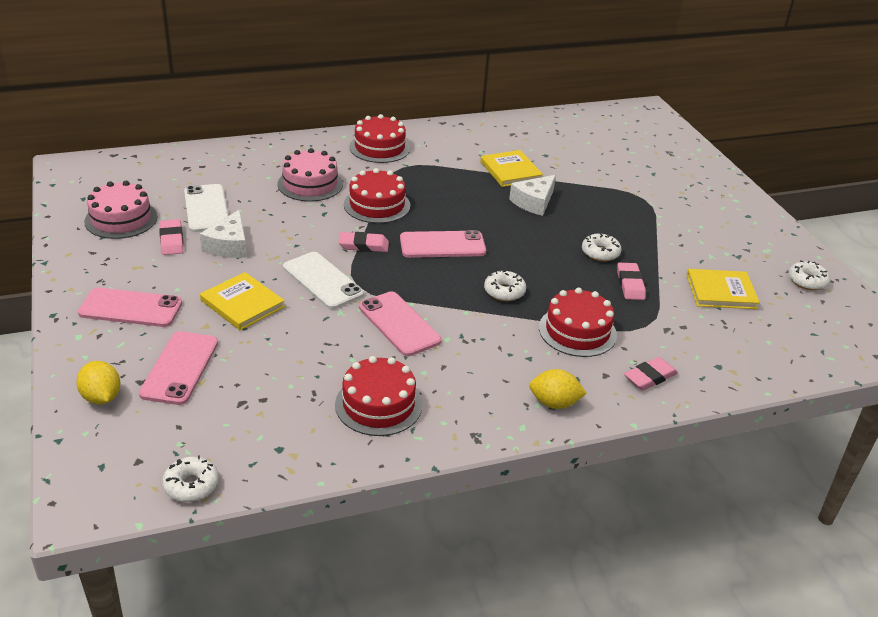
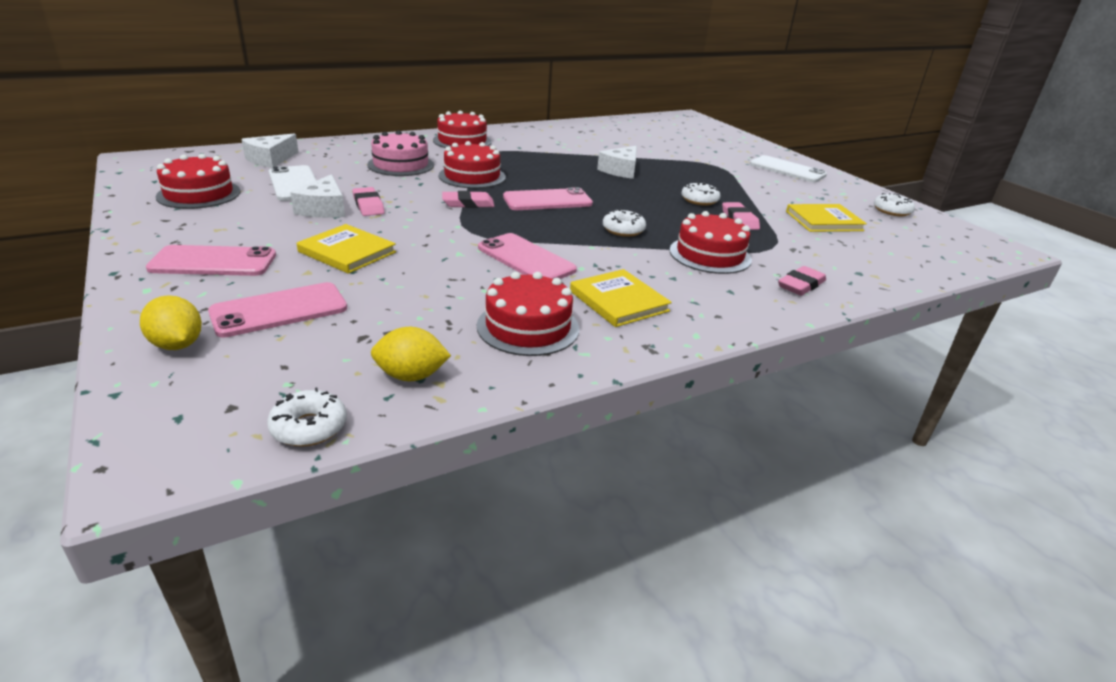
camera: 10 degrees left, 5 degrees down
pink cake [84,181,157,239] -> red cake [155,154,241,209]
pink phone [139,331,218,405] -> pink phone turned 60 degrees clockwise [208,282,347,338]
pink eraser [159,219,183,255] -> pink eraser moved to [352,187,385,216]
white phone [283,252,364,309] -> white phone moved to [750,155,827,182]
yellow book [480,150,543,187] -> yellow book moved to [570,269,672,327]
yellow lemon [529,369,587,409] -> yellow lemon moved to [371,327,451,381]
none -> white cheese [241,133,299,168]

